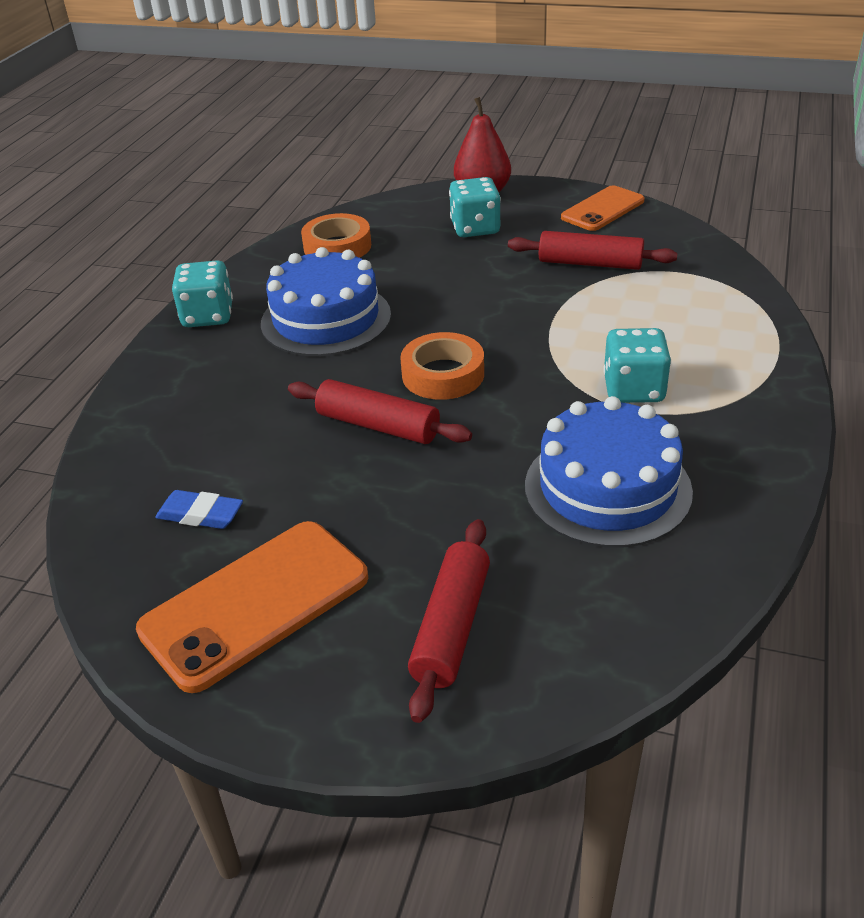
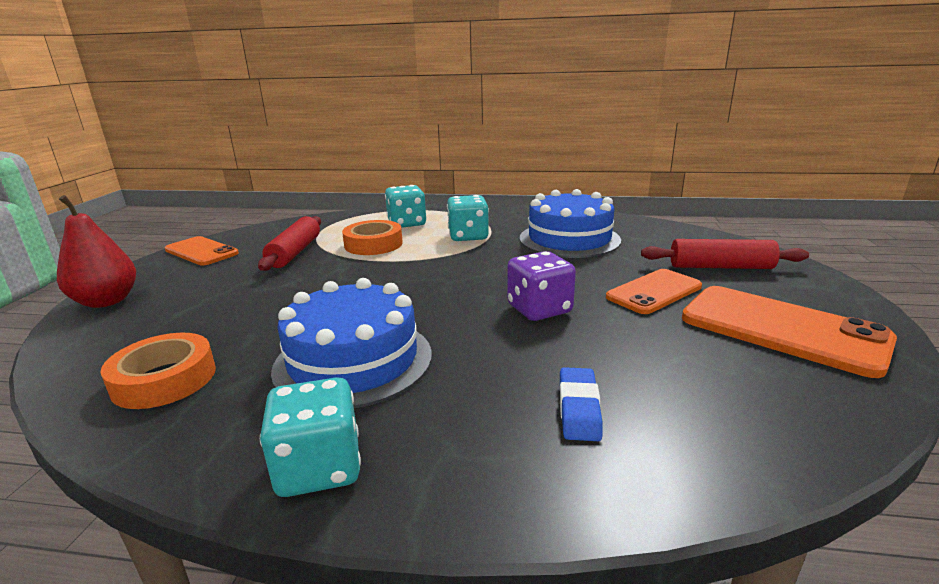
camera: 100 degrees left, 15 degrees down
blue eraser [155,490,243,529] -> blue eraser moved to [560,367,603,441]
red rolling pin [288,379,472,444] -> purple dice [507,251,576,321]
orange tape [400,332,484,400] -> orange tape moved to [342,220,403,255]
turquoise dice [449,177,501,237] -> turquoise dice moved to [385,185,426,228]
none -> orange phone [606,269,702,314]

